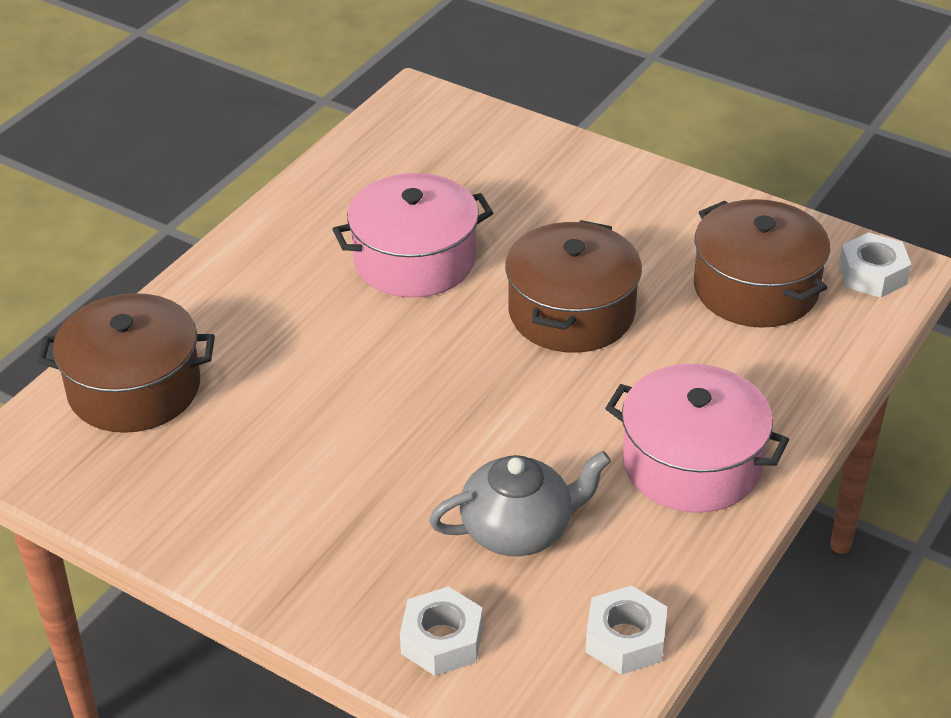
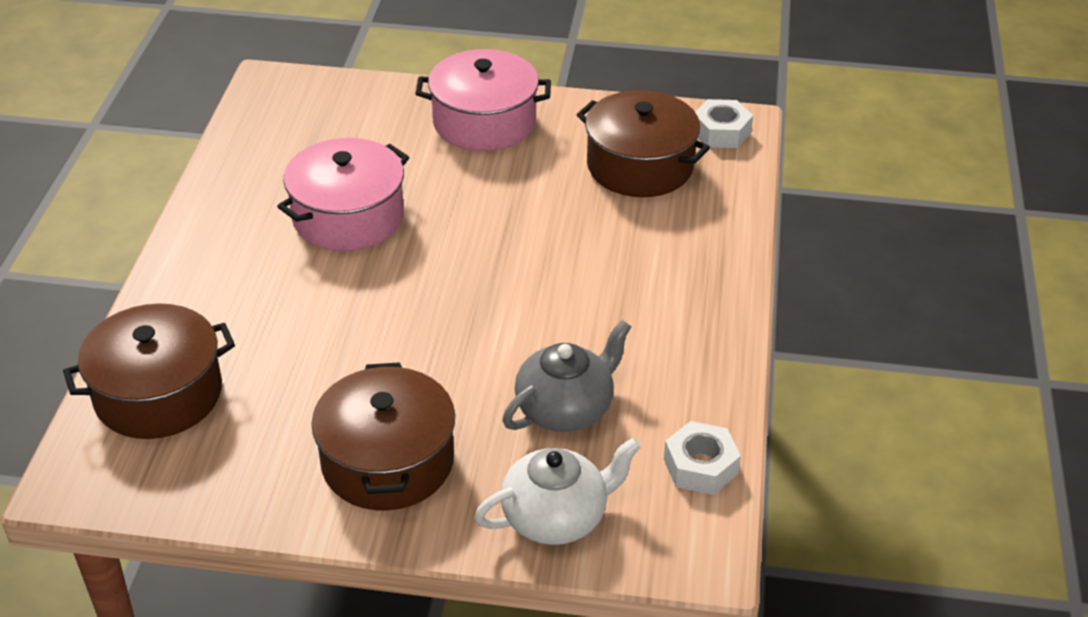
camera: 25 degrees left, 0 degrees up
white nut [400,587,483,676] -> white teapot [474,438,641,545]
brown pot [505,220,642,353] -> brown pot moved to [311,362,455,510]
pink pot [605,364,789,513] -> pink pot moved to [416,49,551,151]

